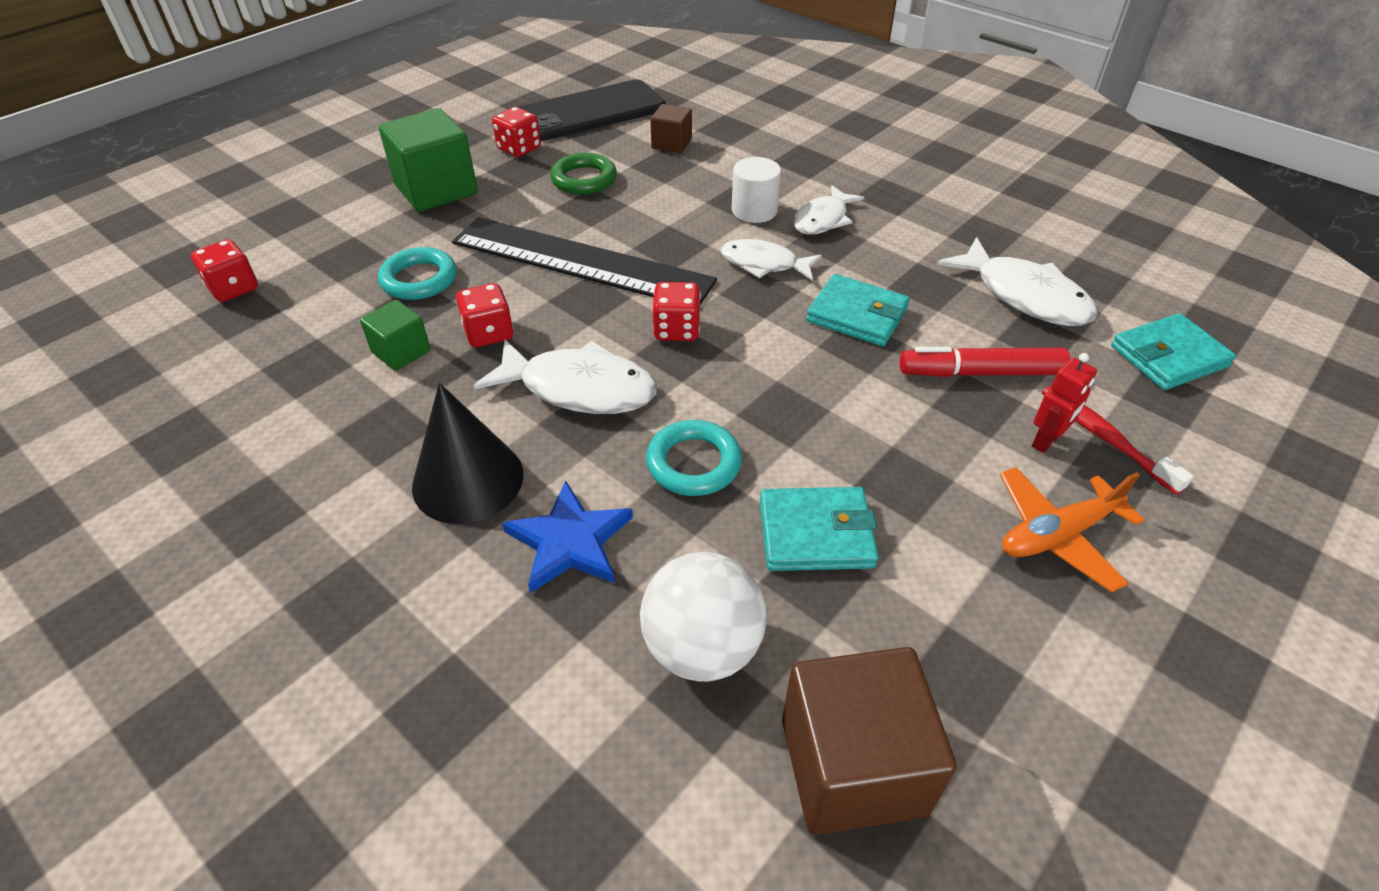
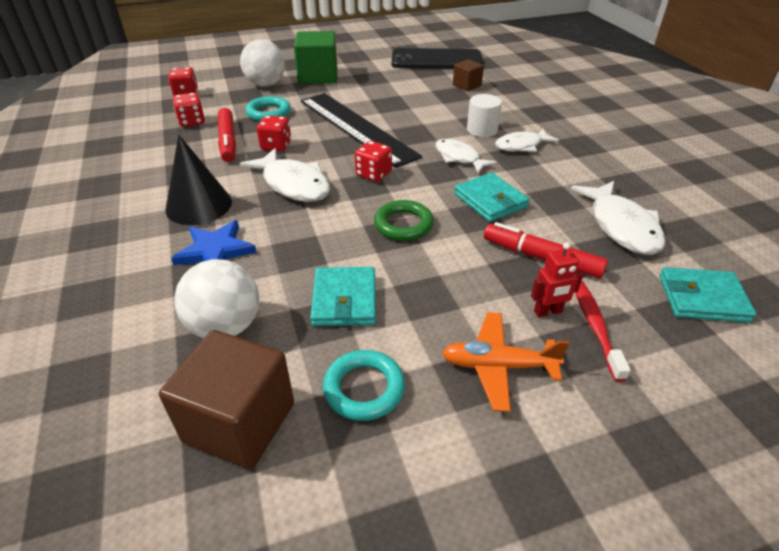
camera: 30 degrees right, 5 degrees down
green cube [360,300,431,371] -> red marker [218,108,236,162]
red dice [492,107,541,157] -> red dice moved to [173,93,205,127]
green ring [550,153,617,195] -> green ring moved to [374,200,434,241]
turquoise ring [646,420,742,496] -> turquoise ring moved to [323,350,405,421]
turquoise wallet [760,487,879,571] -> turquoise wallet turned 60 degrees clockwise [310,267,376,326]
none -> white ball [240,39,285,86]

